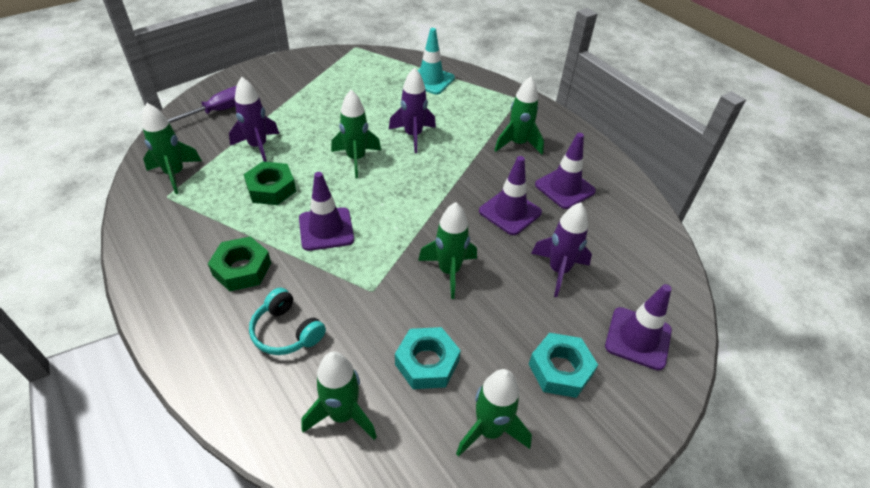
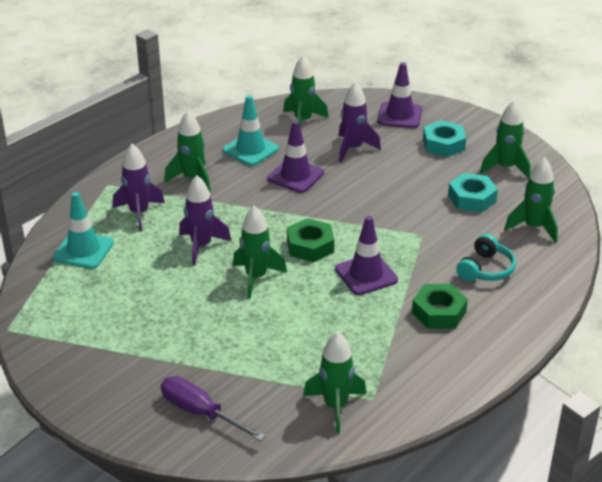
camera: 100 degrees left, 10 degrees down
purple rocket [229,77,279,162] -> purple rocket moved to [113,144,165,232]
green nut [243,162,296,205] -> green nut moved to [287,218,334,262]
green rocket [418,202,477,299] -> green rocket moved to [283,55,329,127]
purple traffic cone [535,133,596,209] -> turquoise traffic cone [223,95,279,166]

